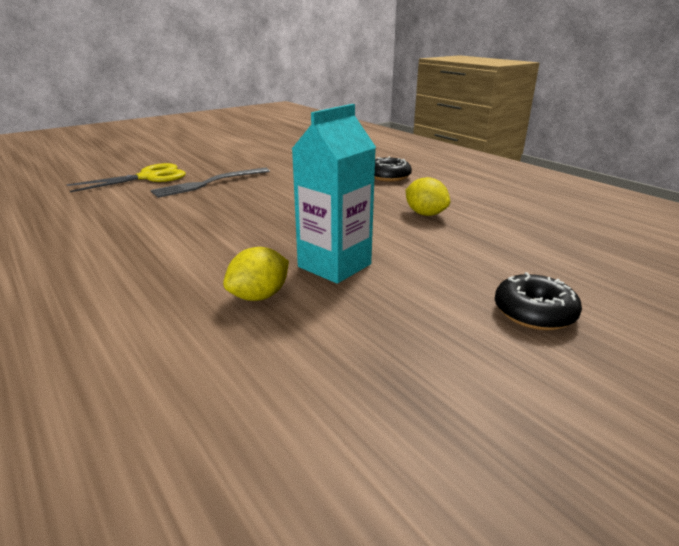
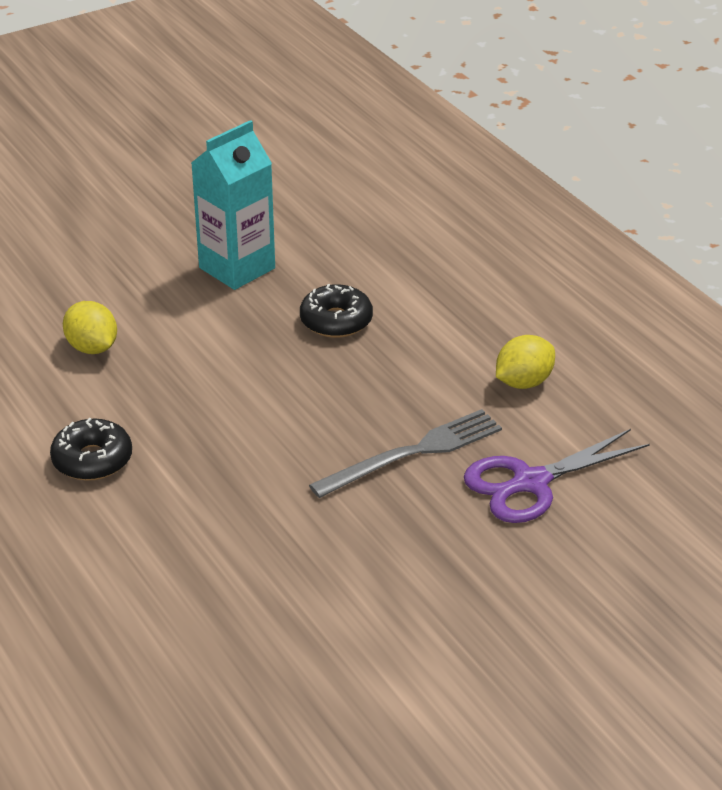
camera: 175 degrees left, 10 degrees up
yellow scissors [67,163,186,192] -> purple scissors [464,429,650,523]
yellow lemon [223,247,289,301] -> yellow lemon moved to [496,335,555,389]
black donut [495,272,582,330] -> black donut moved to [300,284,373,338]

